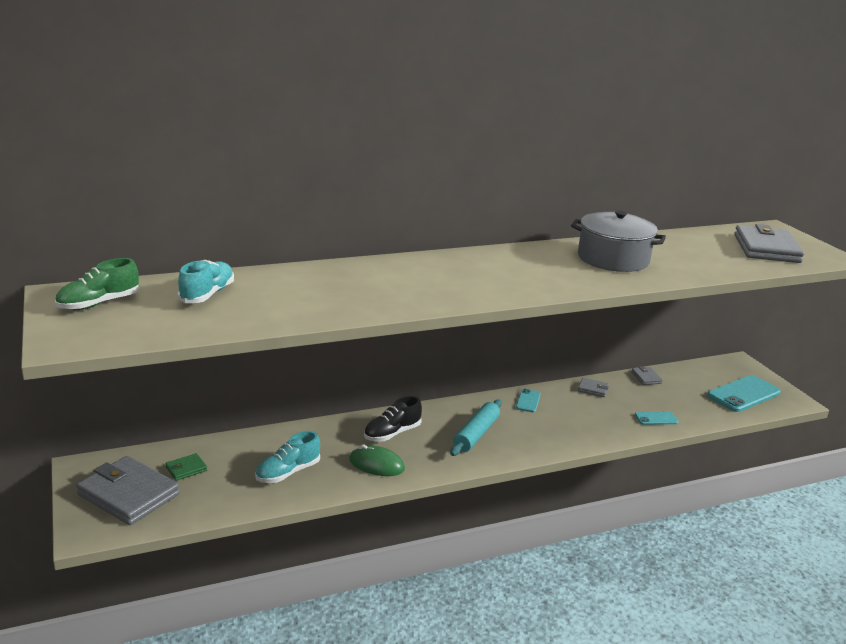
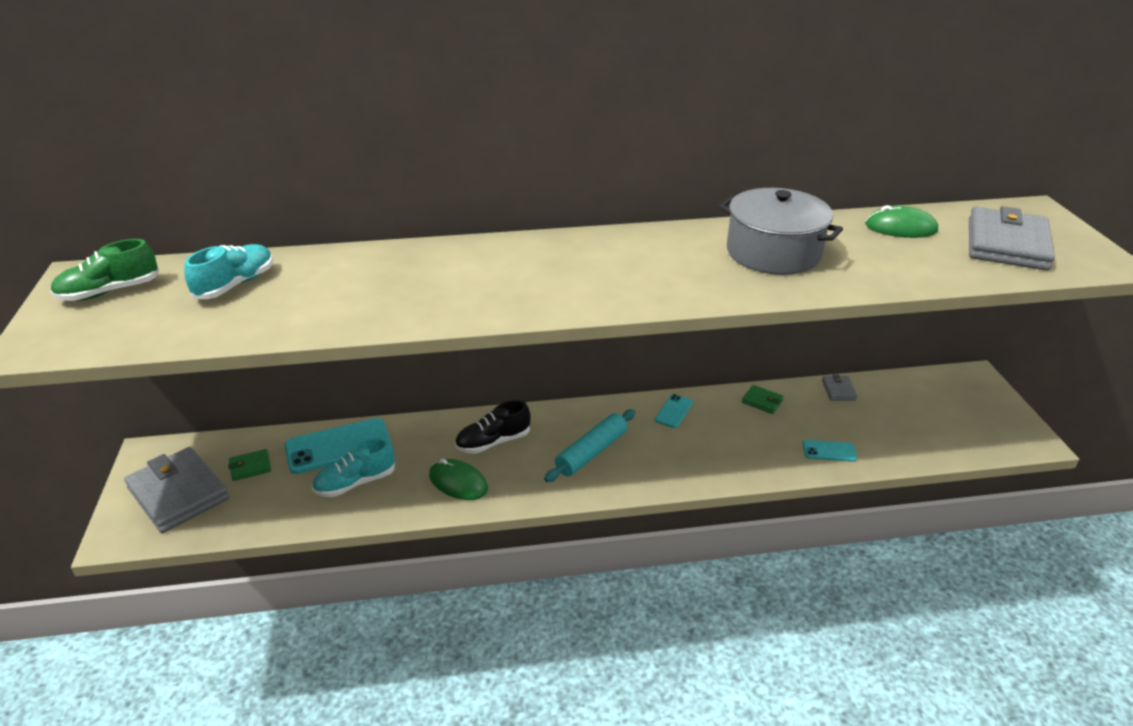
camera: 15 degrees right, 10 degrees up
grey wallet [578,378,609,397] -> green wallet [742,385,784,414]
turquoise phone [707,375,781,412] -> turquoise phone moved to [285,418,391,474]
none -> green mouse [865,205,938,238]

